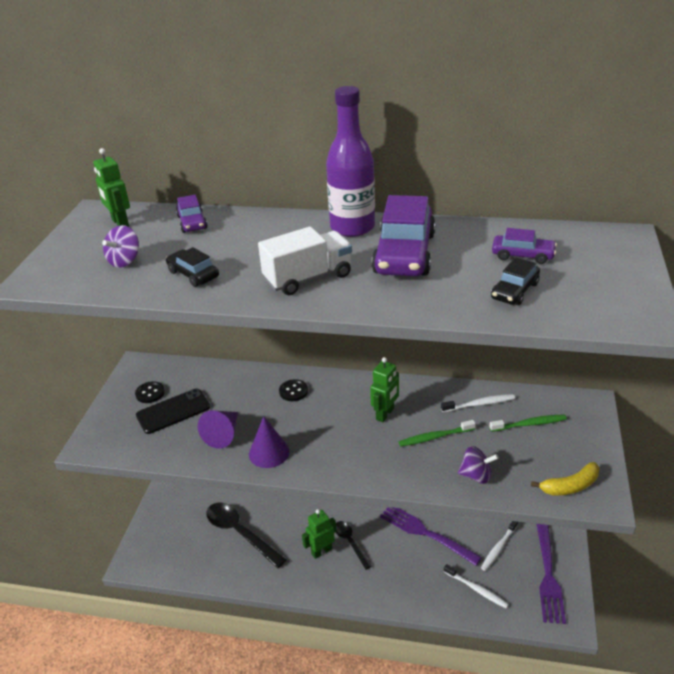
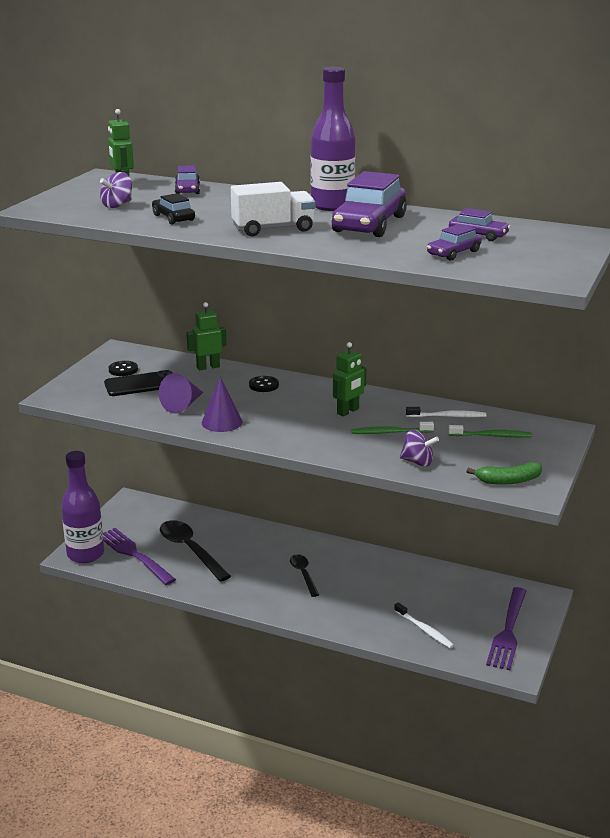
camera: 10 degrees right, 10 degrees down
green robot [302,509,336,559] -> green robot moved to [186,302,227,370]
purple fork [380,507,482,566] -> purple fork moved to [103,528,176,585]
white toothbrush [481,521,518,571] -> none
black car [491,257,540,305] -> purple car [427,224,482,260]
yellow banana [531,462,599,495] -> green banana [466,462,542,485]
none -> purple bottle [61,451,104,563]

